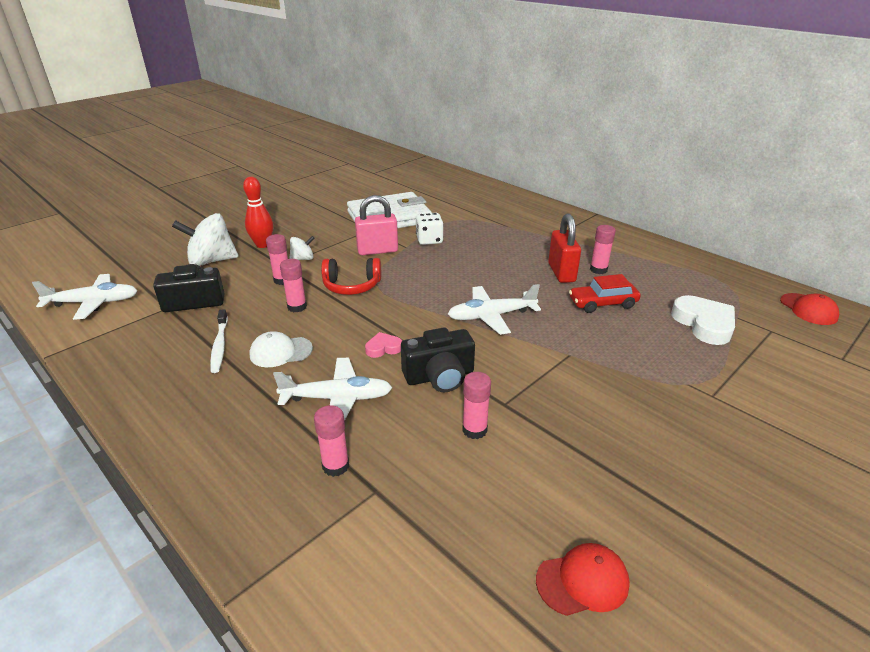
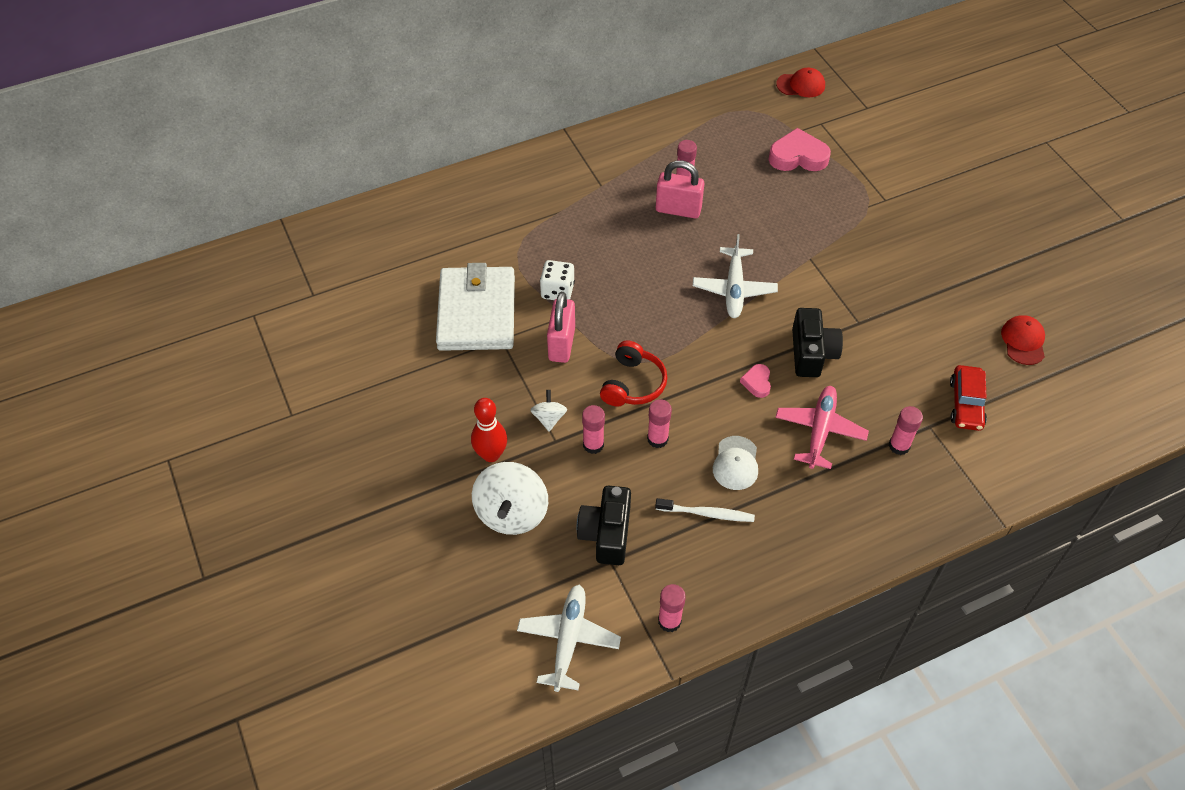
camera: 70 degrees left, 20 degrees up
white plane [273,358,392,421] -> pink plane [775,386,869,469]
pink glue stick [462,372,491,439] -> pink glue stick moved to [658,584,686,632]
red padlock [548,214,581,283] -> pink padlock [656,160,704,219]
red car [569,274,641,313] -> red car moved to [950,365,987,431]
white heart [671,295,735,345] -> pink heart [768,128,831,171]

